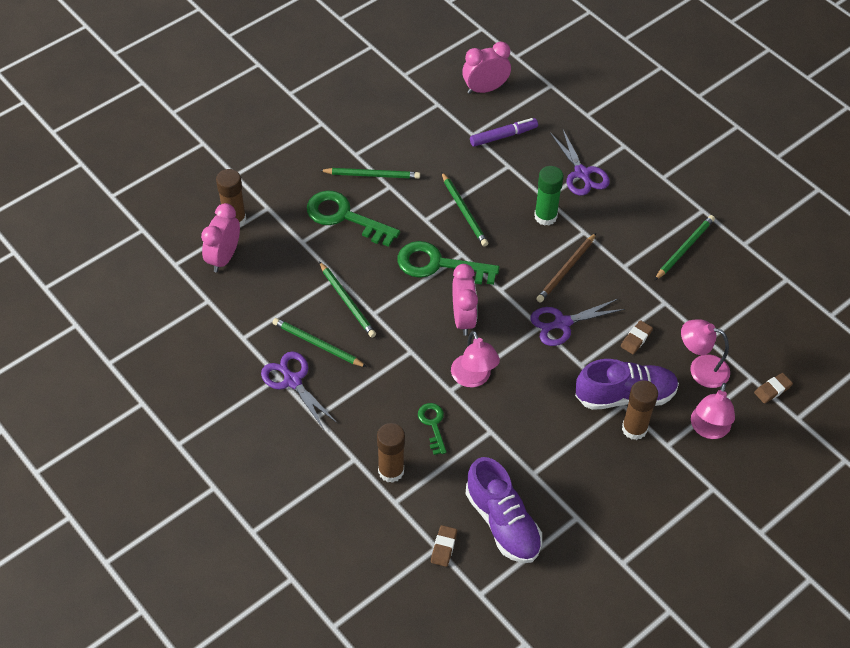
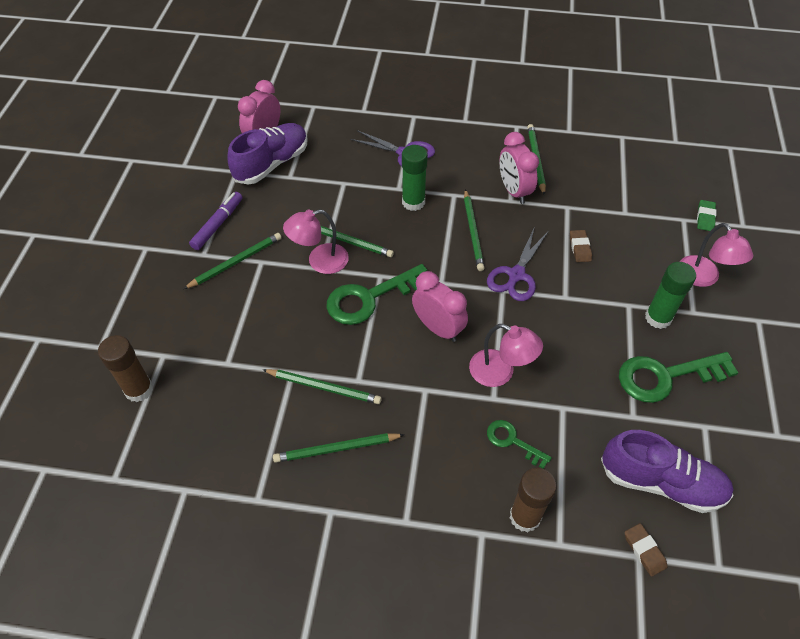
camera: 40 degrees left, 0 degrees up
pink clock [201,203,240,272] -> pink clock moved to [499,132,539,204]
purple scissors [261,351,337,429] -> none
green key [307,190,400,247] -> green key moved to [619,352,738,403]
purple marker [470,118,538,147] -> purple marker moved to [189,192,242,250]
brown pencil [536,233,596,303] -> green pencil [464,189,484,271]
purple shoe [575,359,679,410] -> purple shoe moved to [227,123,308,185]
brown glue stick [622,380,658,440] -> green glue stick [645,262,696,329]
pink lamp [681,319,730,388] -> pink lamp moved to [283,209,349,274]
brown eraser [754,373,793,404] -> green eraser [697,200,717,231]

